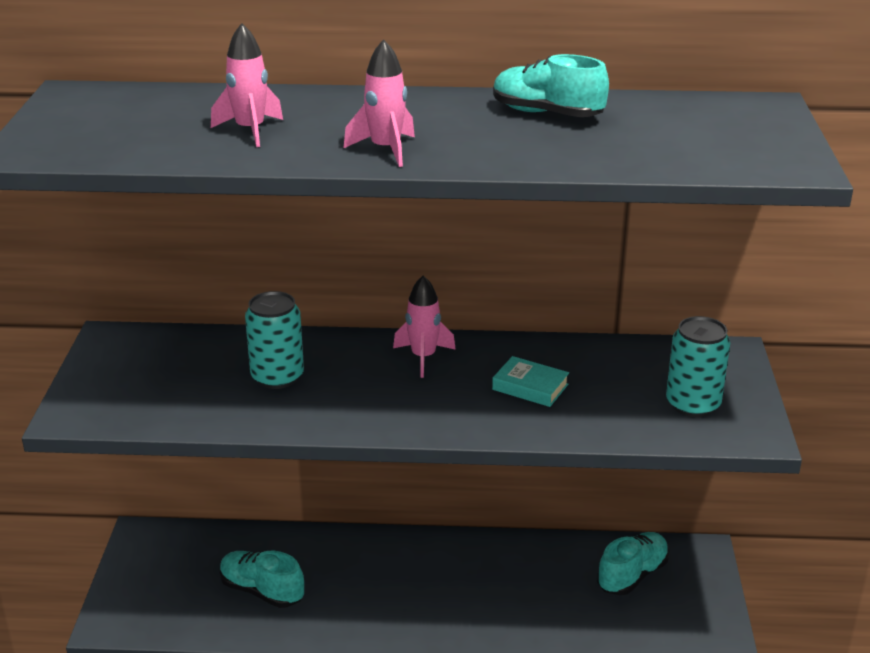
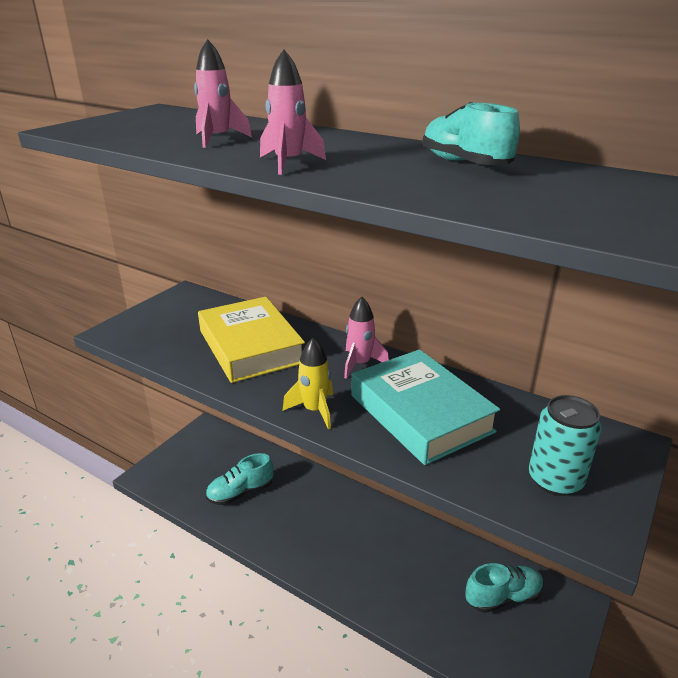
camera: 30 degrees right, 0 degrees up
turquoise shoe [220,551,304,608] -> turquoise shoe turned 90 degrees counterclockwise [206,453,274,505]
turquoise can [245,291,304,389] -> yellow book [198,297,305,383]
turquoise book [492,356,569,407] -> turquoise book [351,349,500,465], size x2.21
none -> yellow rocket [283,338,333,429]

